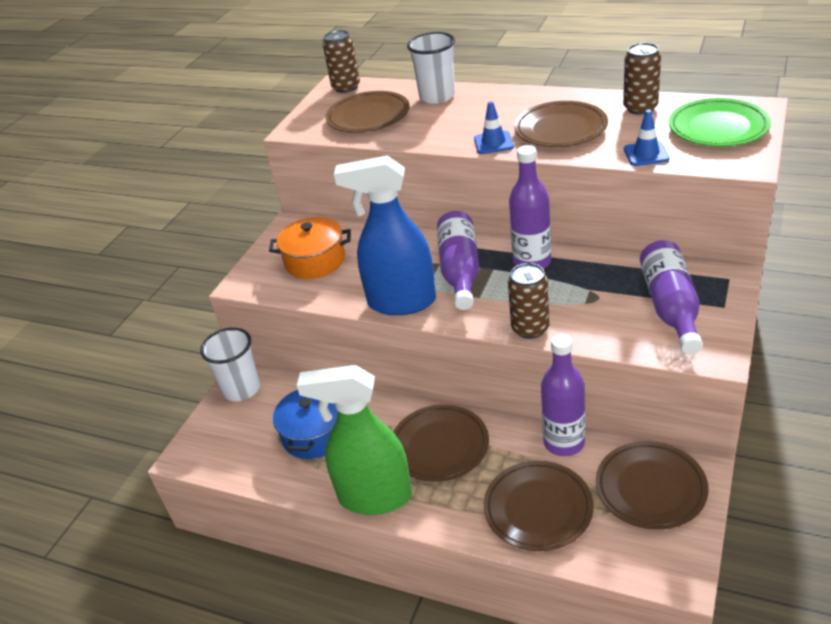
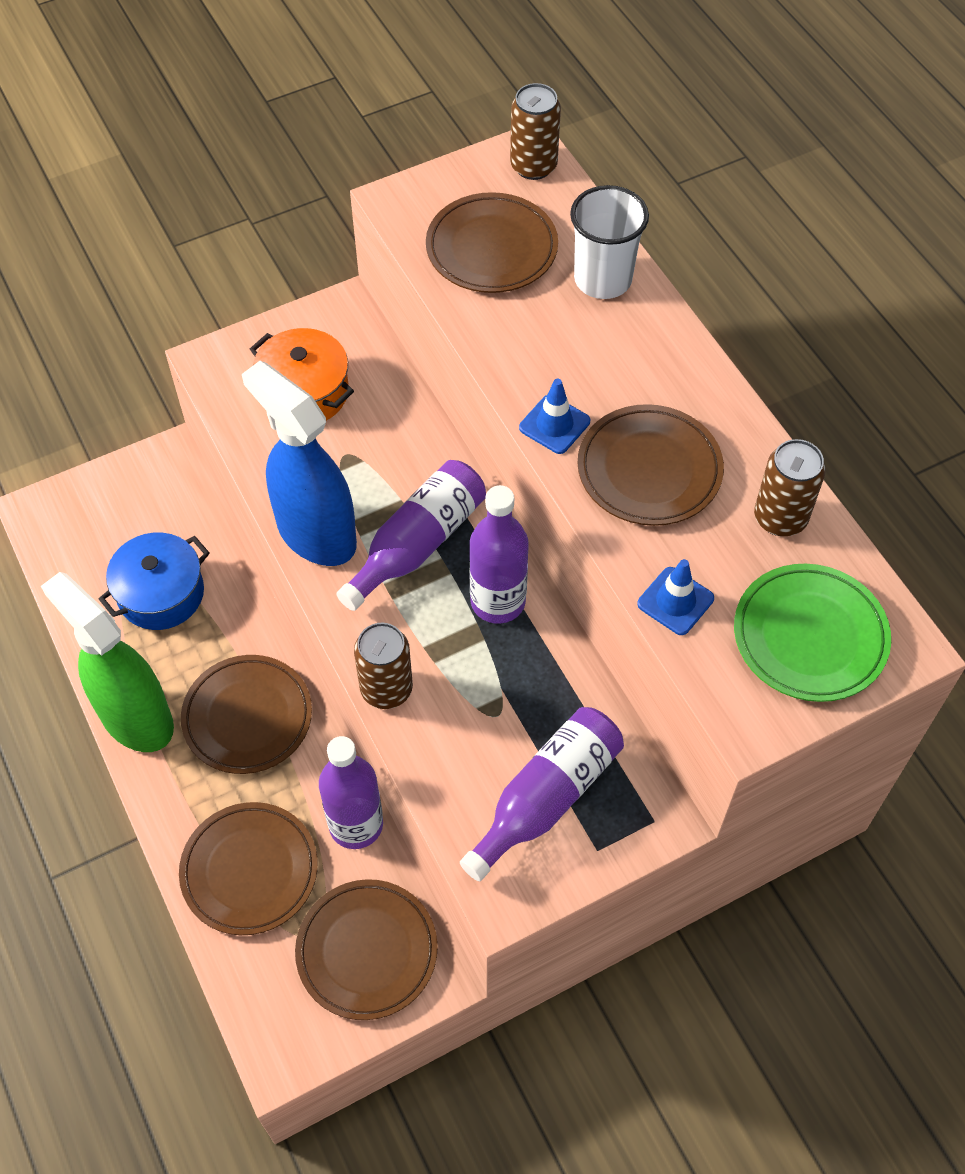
camera: 35 degrees right, 20 degrees up
white cup [200,328,260,401] -> none

